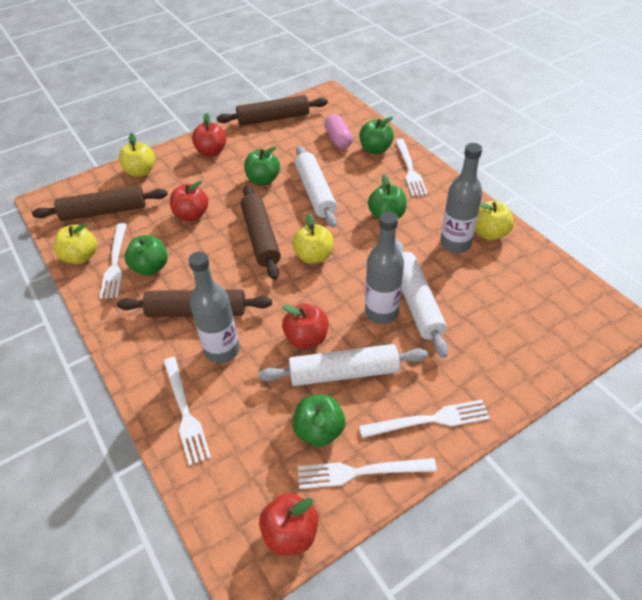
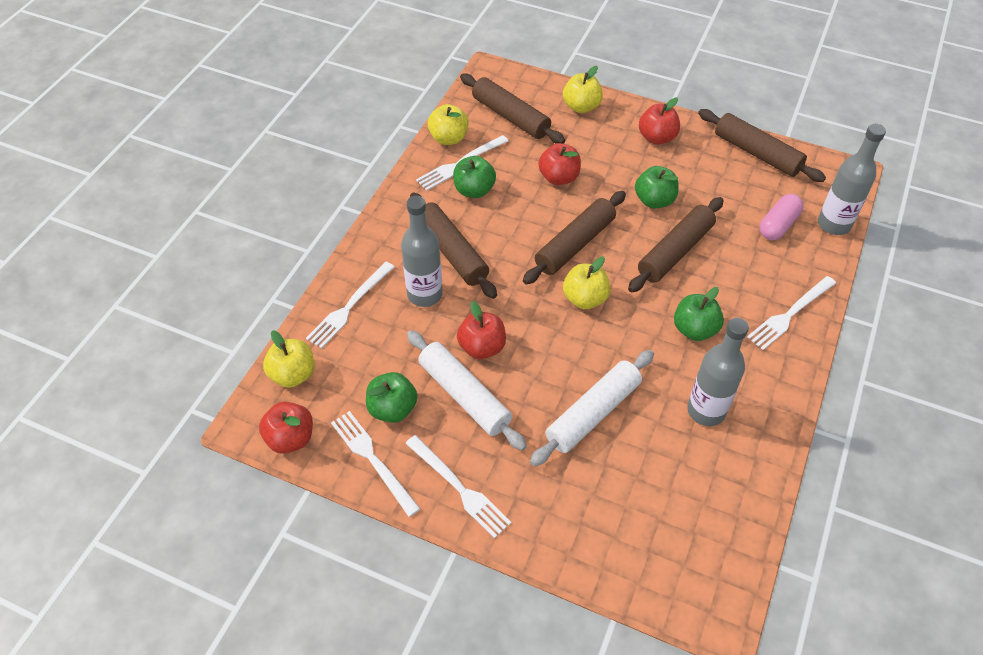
camera: 55 degrees right, 5 degrees up
white rolling pin [295,146,337,228] -> brown rolling pin [628,197,724,292]
green apple [359,117,394,154] -> none
grey bottle [365,212,404,324] -> grey bottle moved to [818,124,886,235]
yellow apple [475,201,514,240] -> yellow apple moved to [263,330,315,388]

